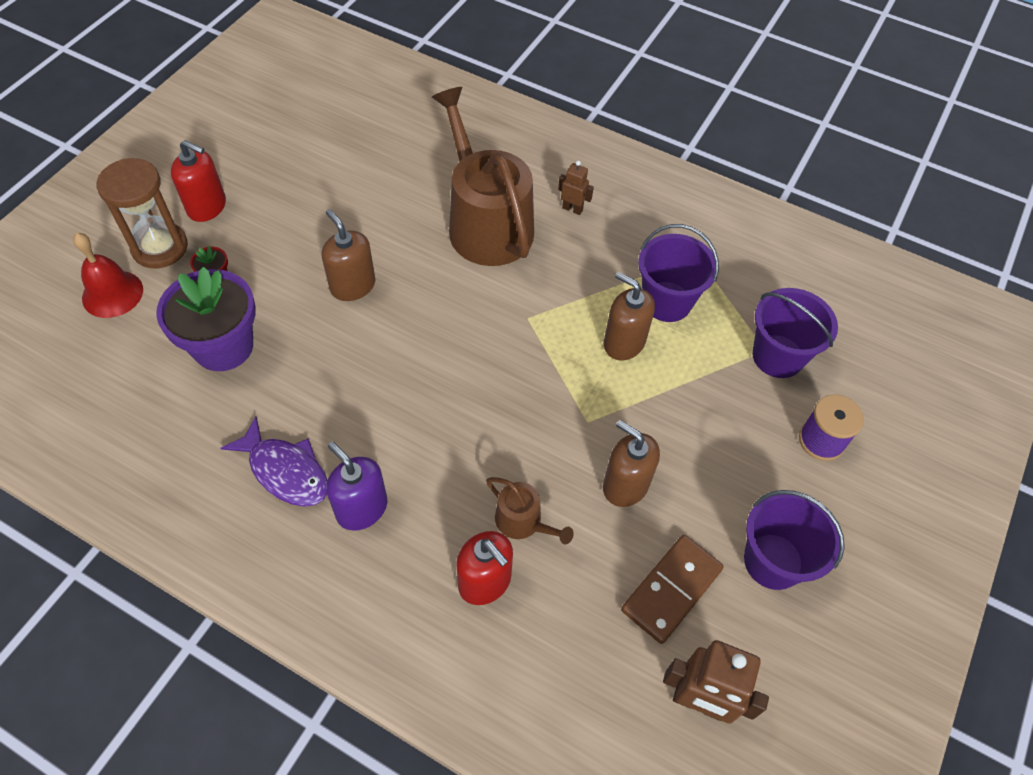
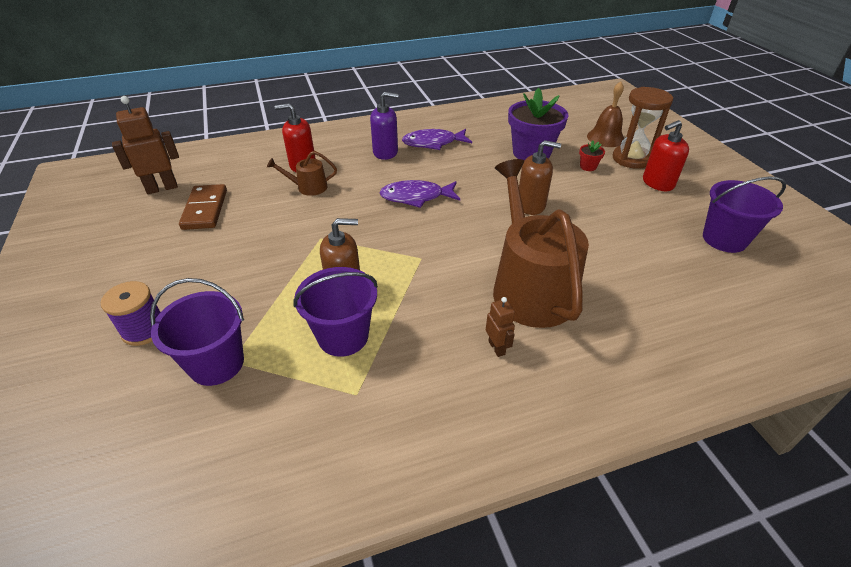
camera: 135 degrees right, 15 degrees down
red bell [73,233,143,318] -> brown bell [587,81,624,147]
brown watering can [432,87,534,266] -> brown watering can turned 120 degrees counterclockwise [493,159,589,328]
brown robot [558,161,594,215] -> brown robot turned 90 degrees counterclockwise [486,297,515,357]
brown soap dispenser [603,420,660,507] -> none
purple bucket [744,490,845,590] -> purple bucket moved to [703,177,786,253]
none -> purple fish [380,180,460,208]

